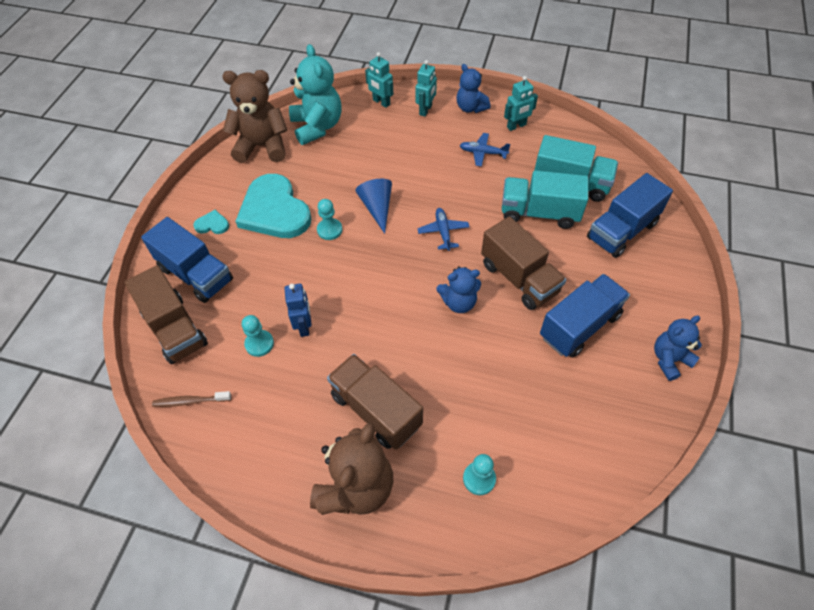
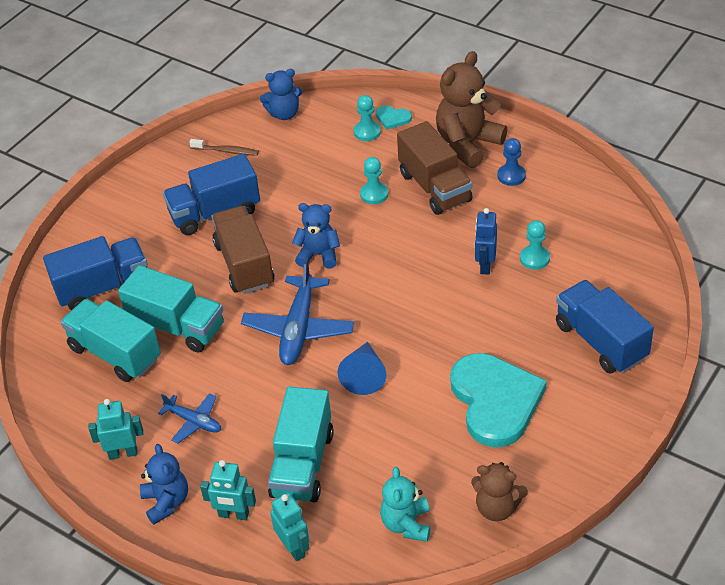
camera: 160 degrees left, 10 degrees down
brown truck [124,265,208,364] -> none
brown toothbrush [152,391,232,407] -> brown toothbrush moved to [189,139,259,156]
turquoise heart [193,210,229,234] -> turquoise heart moved to [376,105,412,129]
brown teddy bear [222,70,287,163] -> brown teddy bear [471,462,528,521], size x0.61
turquoise teddy bear [289,44,342,145] -> turquoise teddy bear [380,467,430,542], size x0.61
turquoise pawn [317,199,343,240] -> turquoise pawn moved to [360,157,389,204]
turquoise robot [415,60,437,117] -> turquoise robot turned 120 degrees counterclockwise [200,460,256,520]
blue plane [417,208,469,251] -> blue plane [241,258,354,365], size x1.79
blue teddy bear [654,315,702,381] -> blue teddy bear moved to [260,69,302,120]
none -> turquoise truck [268,386,334,502]
none -> blue pawn [497,138,526,186]

